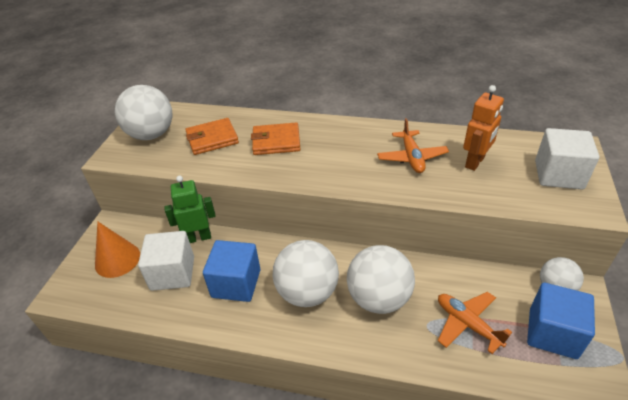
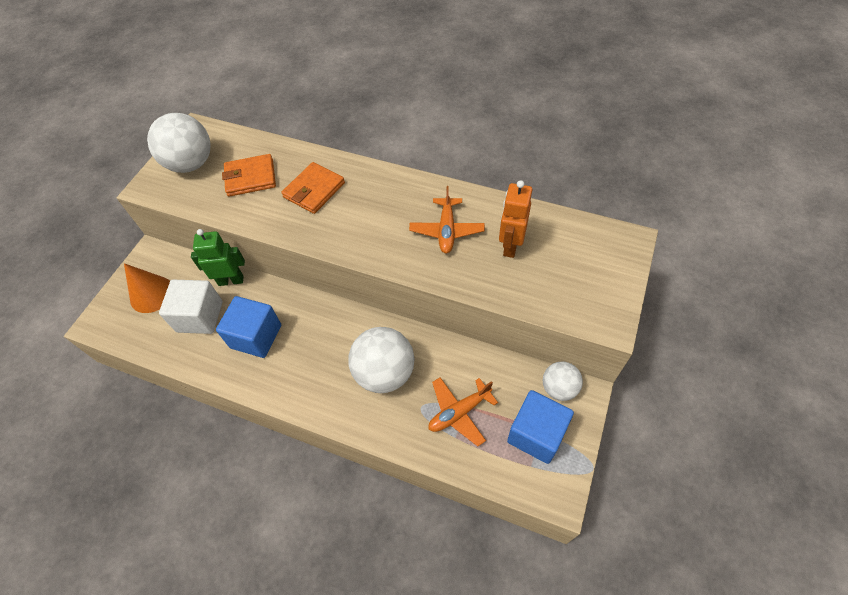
camera: 10 degrees right, 15 degrees up
orange wallet [251,123,300,155] -> orange wallet turned 60 degrees counterclockwise [281,162,345,214]
white ball [273,240,339,307] -> none
orange plane [438,292,512,354] -> orange plane turned 90 degrees counterclockwise [429,377,498,446]
orange robot [463,85,504,171] -> orange robot turned 150 degrees clockwise [499,180,532,258]
white cube [535,128,599,189] -> none

